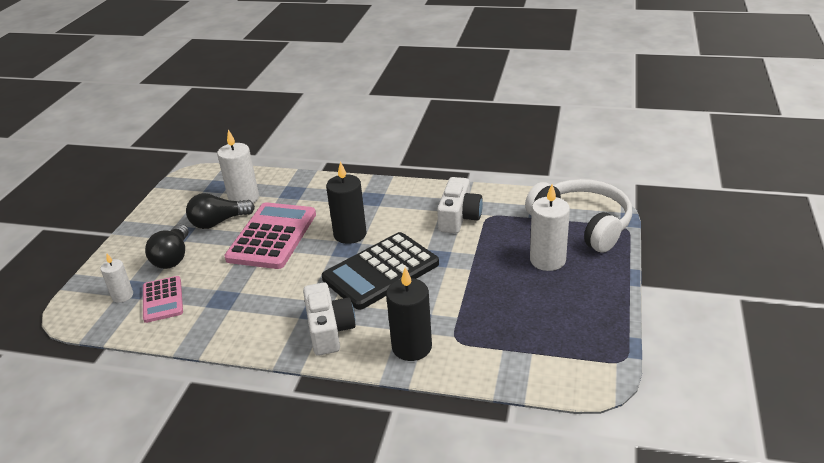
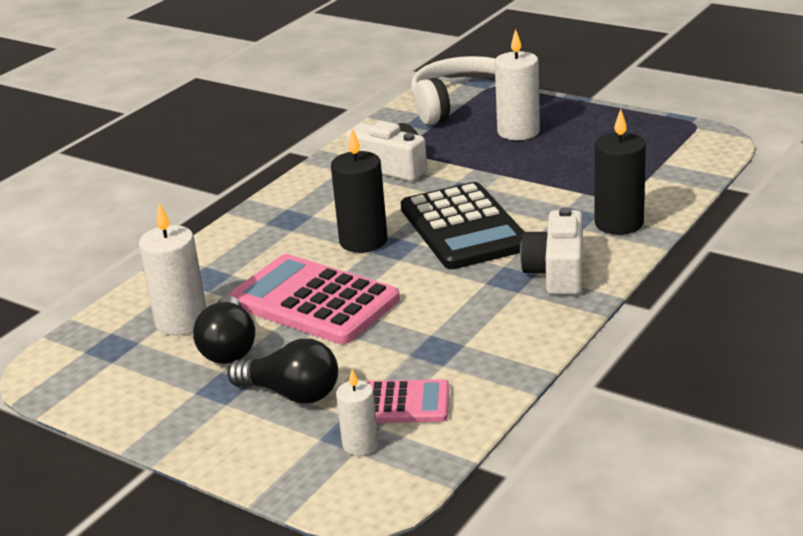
camera: 70 degrees left, 5 degrees down
white camera [303,282,356,356] -> white camera turned 90 degrees counterclockwise [520,207,583,295]

